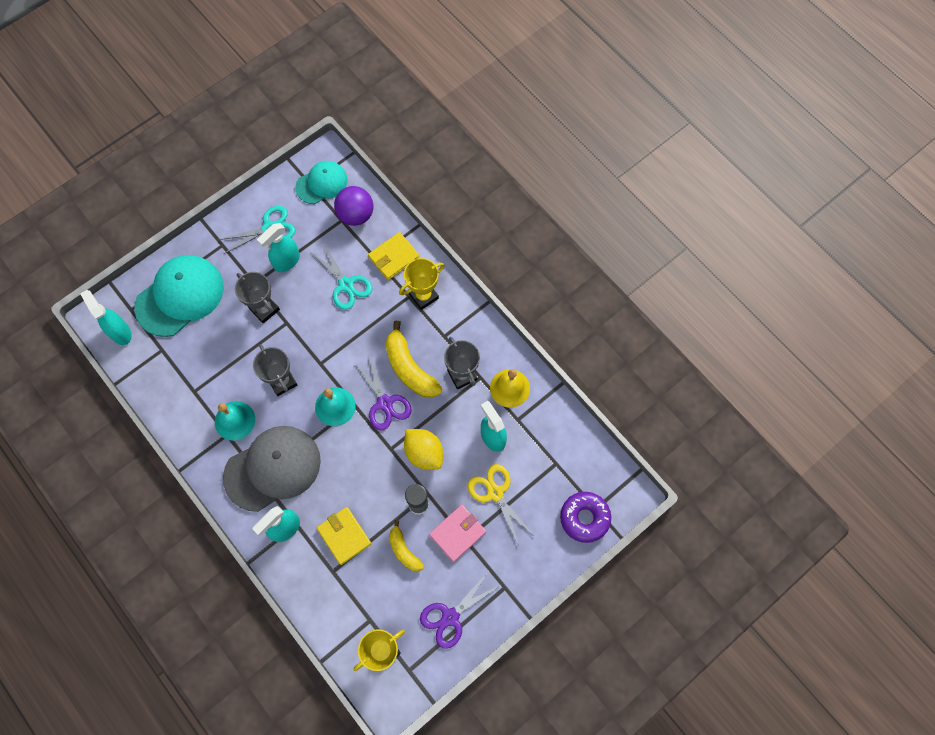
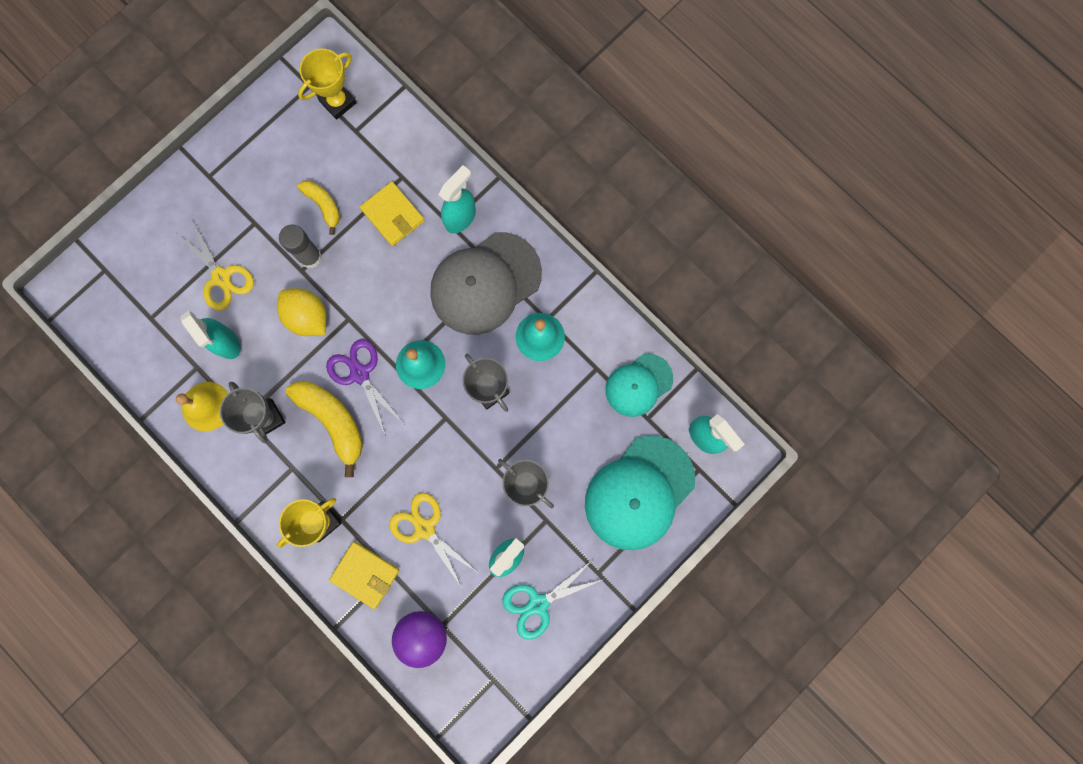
camera: 175 degrees right, 10 degrees up
turquoise cap [295,161,348,204] -> turquoise cap moved to [606,353,673,417]
turquoise scissors [312,242,372,310] -> yellow scissors [389,493,477,588]
yellow wallet [368,232,420,280] -> yellow wallet turned 75 degrees clockwise [329,542,399,609]
purple scissors [420,572,501,649] -> none
pink wallet [429,505,486,562] -> none
purple donut [560,492,611,543] -> none

